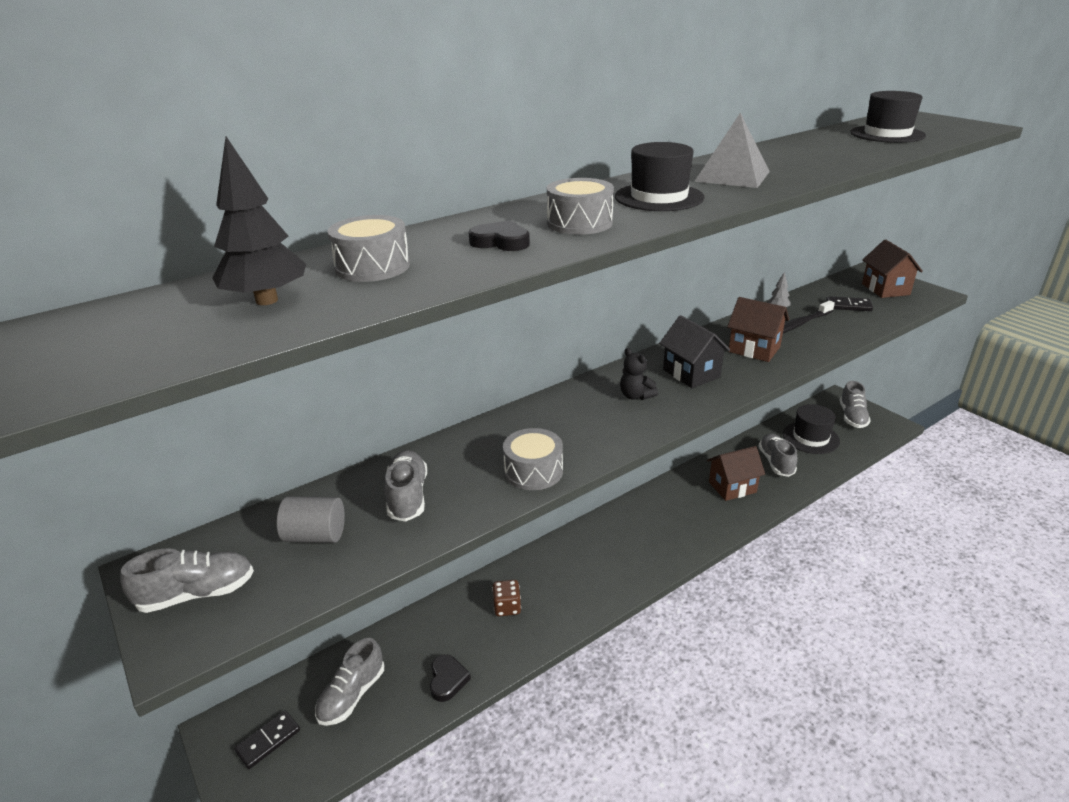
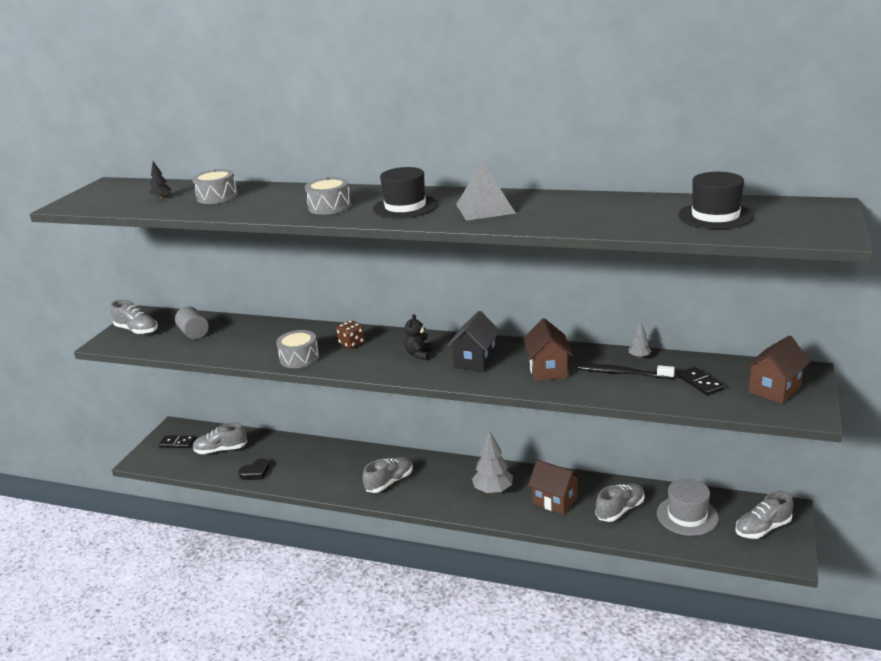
camera: 55 degrees right, 5 degrees down
black tree [212,137,306,305] -> black tree [150,161,171,199], size x0.50
grey shoe [384,450,427,522] -> grey shoe moved to [363,457,413,493]
black heart [469,220,530,251] -> none
brown dice [492,580,521,616] -> brown dice moved to [336,320,365,349]
black hat [783,404,840,454] -> grey hat [657,478,719,536]
none -> grey tree [472,430,513,494]

